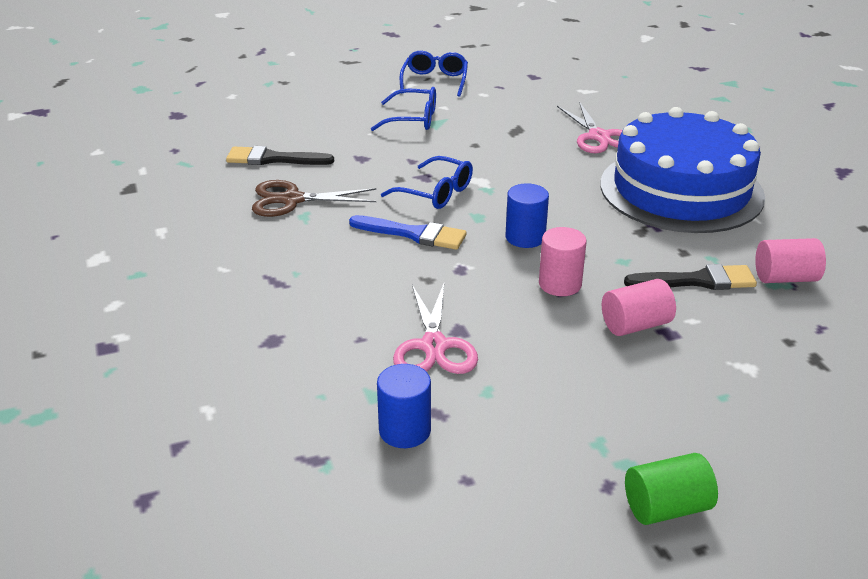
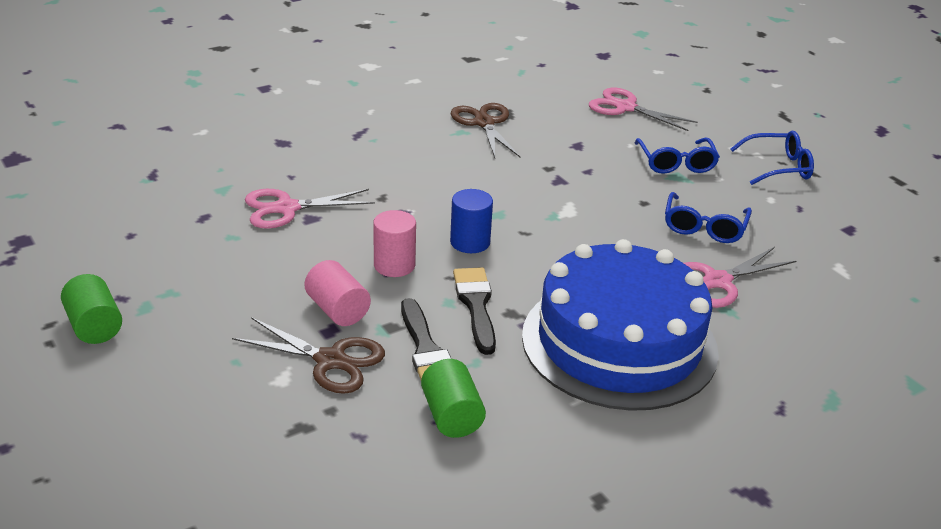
camera: 75 degrees right, 0 degrees up
black brush [226,146,334,165] -> black brush moved to [453,267,496,355]
blue brush [349,215,467,250] -> none
blue cylinder [377,364,431,448] -> none
blue glasses [381,156,473,209] -> blue glasses moved to [665,192,752,243]
pink cylinder [755,238,826,283] -> green cylinder [421,359,486,438]
none -> brown scissors [232,317,385,394]
none -> pink scissors [589,88,698,131]

